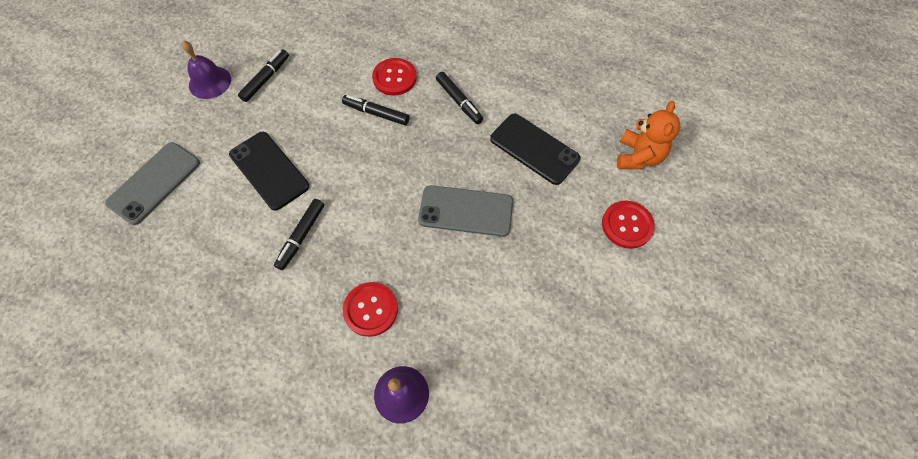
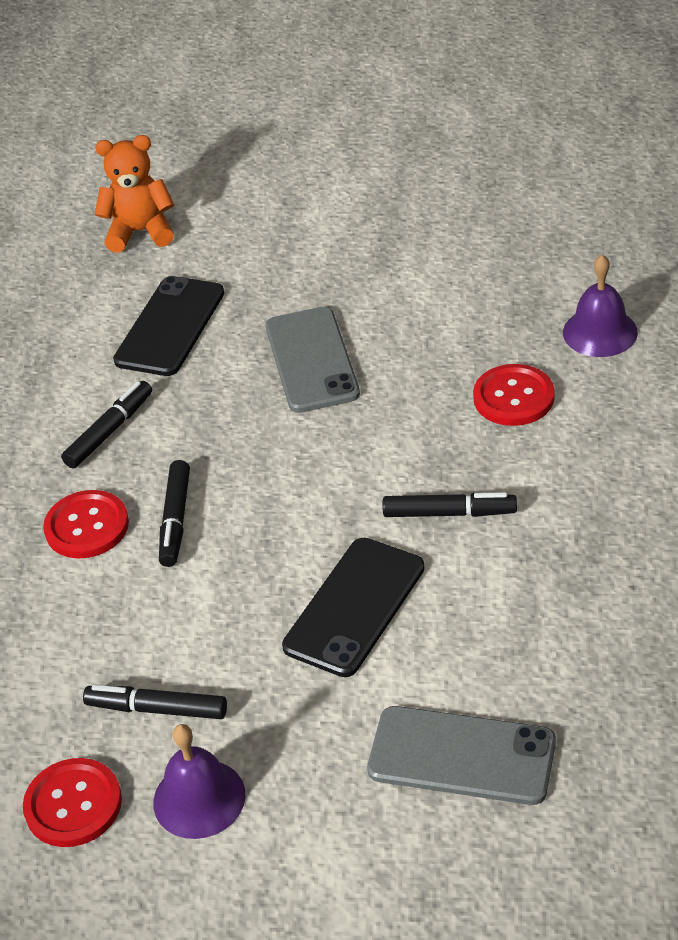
camera: 105 degrees left, 20 degrees down
red button [602,201,655,249] -> red button moved to [23,758,122,847]

